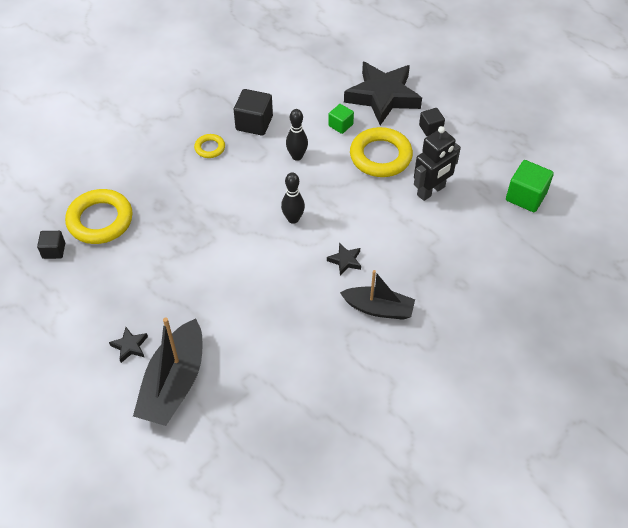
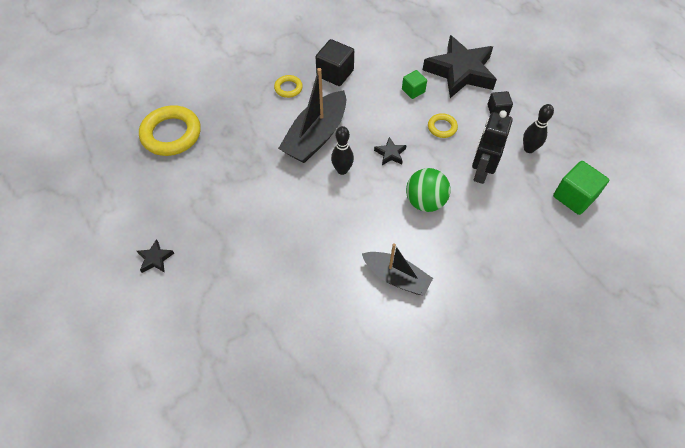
camera: 15 degrees right, 5 degrees up
black cube [37,231,65,259] -> none
black boat [133,318,202,426] -> black boat moved to [278,68,346,163]
black bowling pin [286,109,308,161] -> black bowling pin moved to [523,104,554,153]
black star [327,243,361,275] -> black star moved to [374,137,407,165]
yellow ring [350,127,413,177] -> yellow ring [428,113,458,138], size x0.50
black robot [414,126,461,201] -> black robot turned 135 degrees clockwise [472,110,513,184]
none -> green ball [406,168,451,212]

